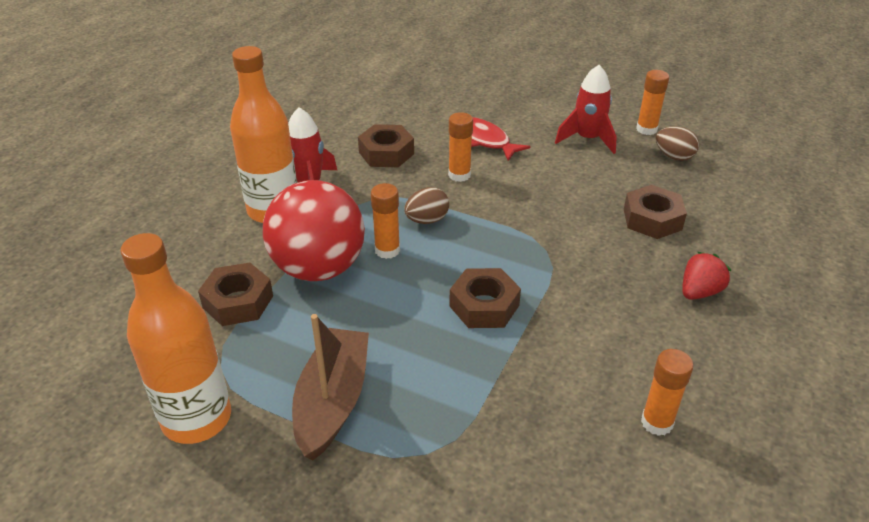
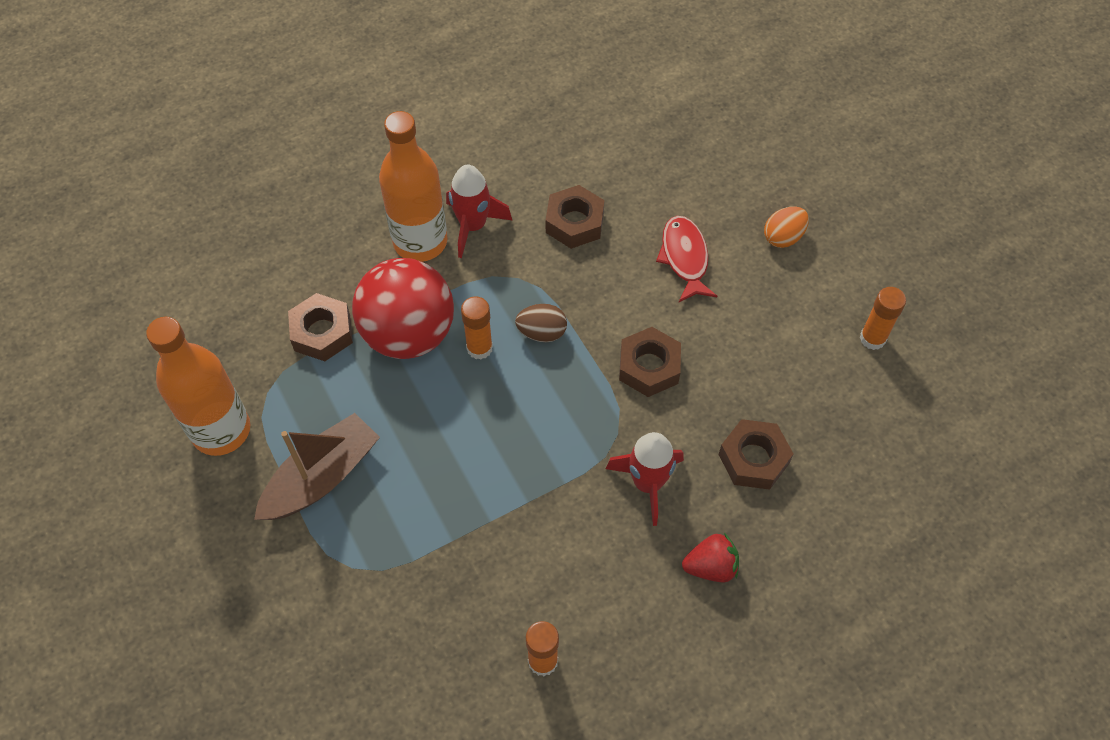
camera: 35 degrees right, 20 degrees up
orange glue stick [448,112,473,182] -> none
brown nut [449,268,521,328] -> brown nut moved to [619,327,681,397]
red rocket [555,65,617,154] -> red rocket moved to [606,432,684,526]
brown egg [656,126,699,161] -> none
none -> orange egg [764,206,809,248]

